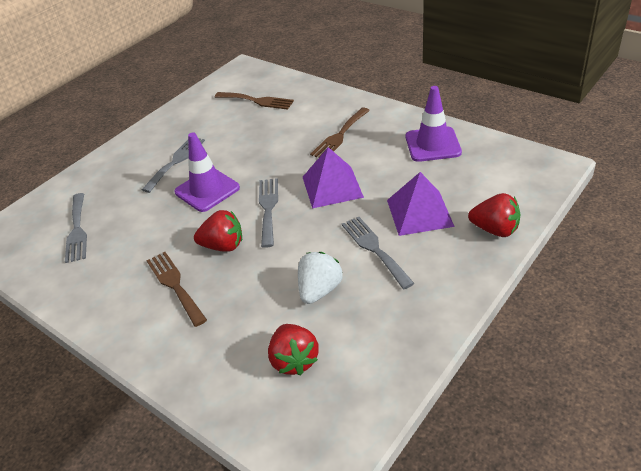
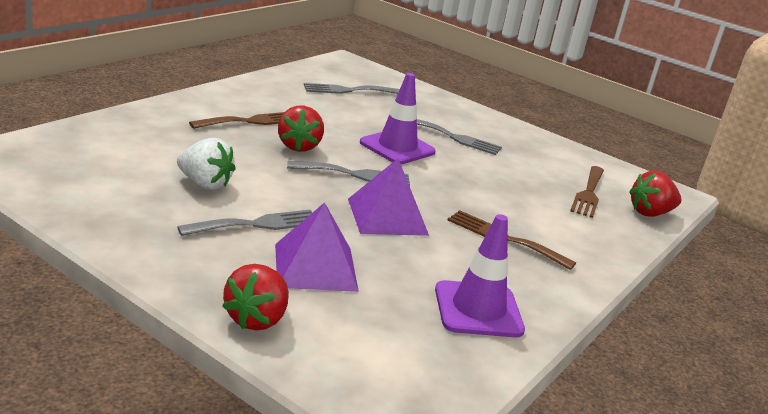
camera: 80 degrees right, 15 degrees down
red strawberry [268,324,319,376] -> red strawberry moved to [629,171,681,217]

